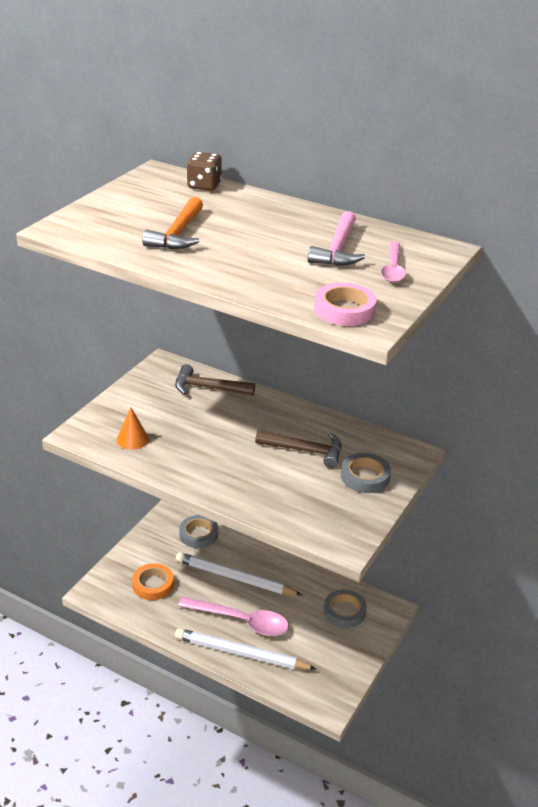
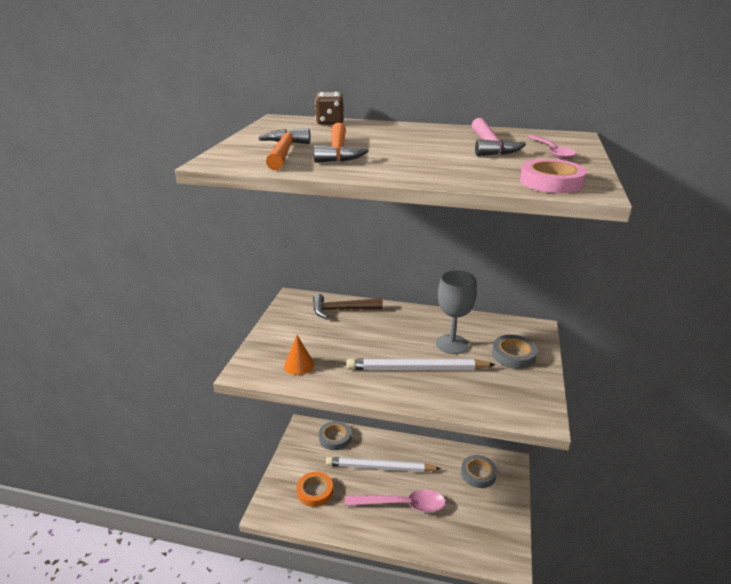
camera: 15 degrees left, 5 degrees down
white pencil [175,628,316,670] -> white pencil moved to [346,359,496,370]
brown hammer [255,430,342,468] -> grey goblet [436,270,477,354]
none -> orange hammer [259,128,311,170]

